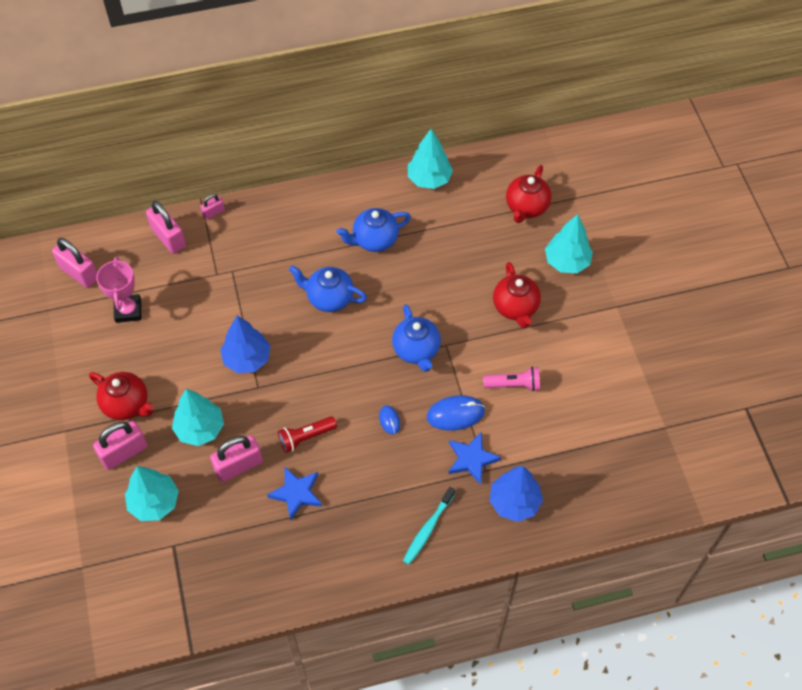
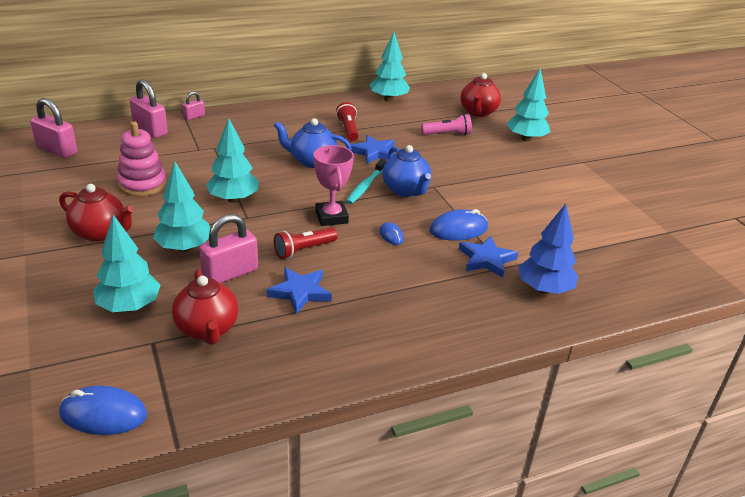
camera: 10 degrees left, 25 degrees down
pink padlock [93,421,147,470] -> none
pink trophy [96,257,141,323] -> pink trophy moved to [313,145,354,226]
blue tree [220,316,271,373] -> turquoise tree [206,118,259,203]
blue teapot [337,208,411,252] -> red flashlight [336,102,359,141]
turquoise toothbrush [403,487,455,565] -> turquoise toothbrush moved to [346,158,387,204]
pink flashlight [483,367,540,391] -> pink flashlight moved to [421,114,472,135]
red teapot [493,262,541,328] -> red teapot moved to [172,269,238,345]
none -> blue mouse [59,386,147,435]
none -> pink stacking toy [117,121,167,197]
none -> blue star [351,135,395,164]

